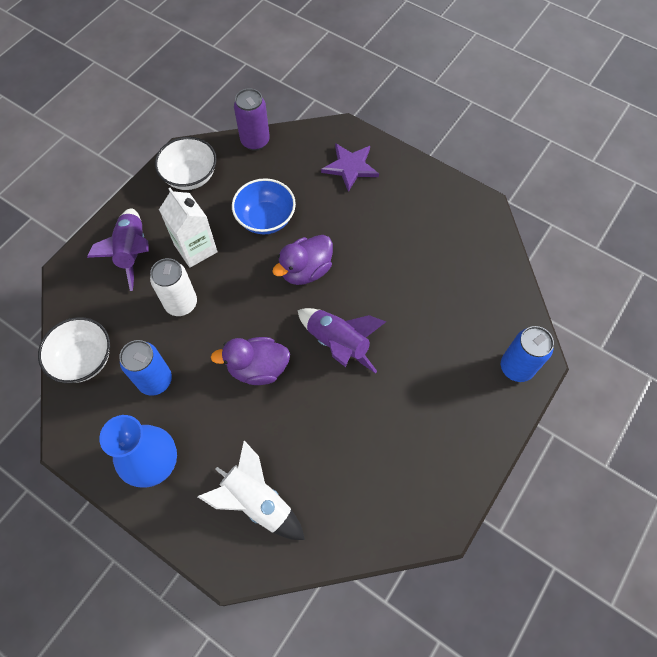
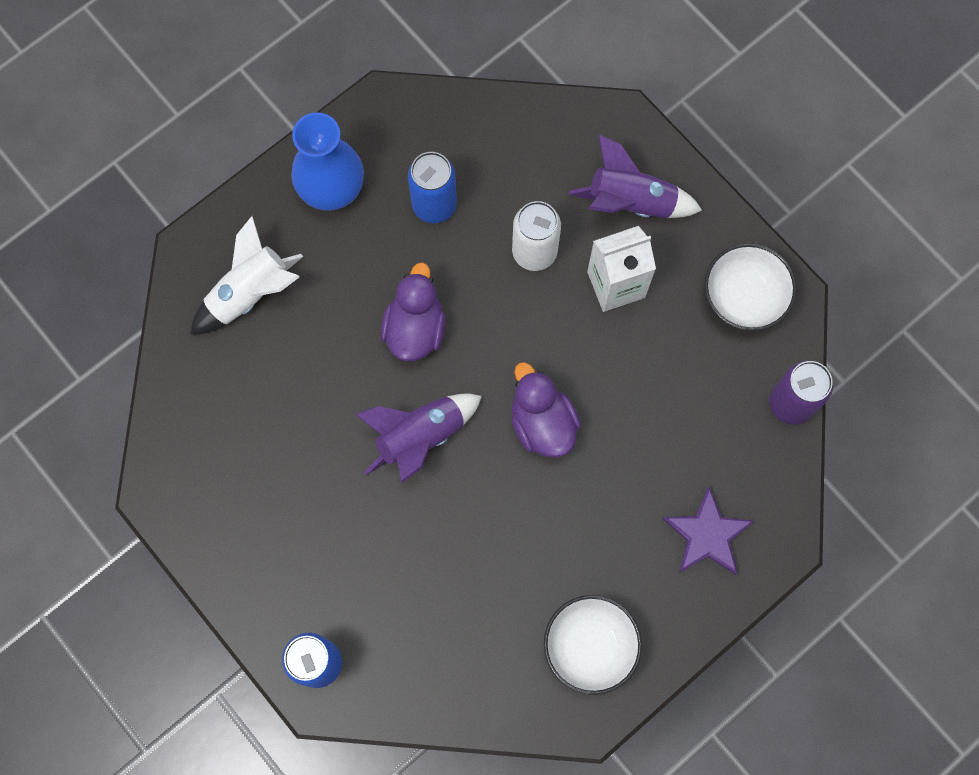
camera: 105 degrees right, 10 degrees up
white bowl [38,317,110,383] -> white bowl moved to [544,595,642,695]
blue bowl [232,178,296,234] -> none

